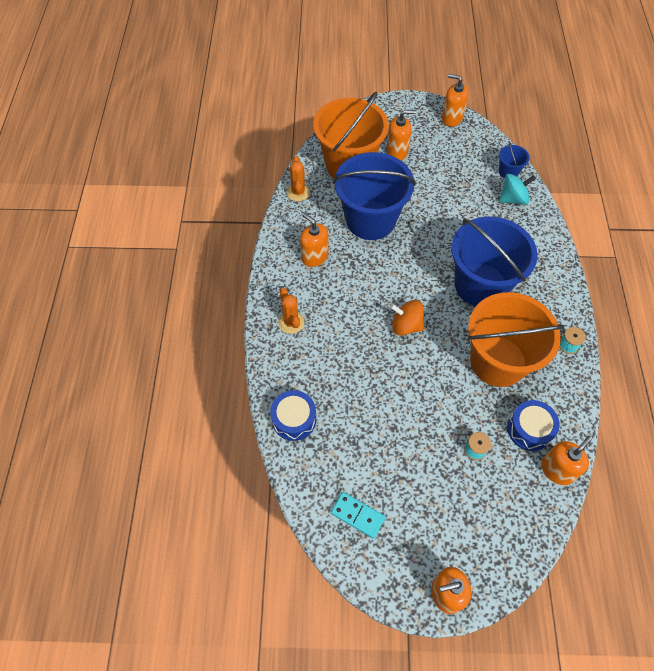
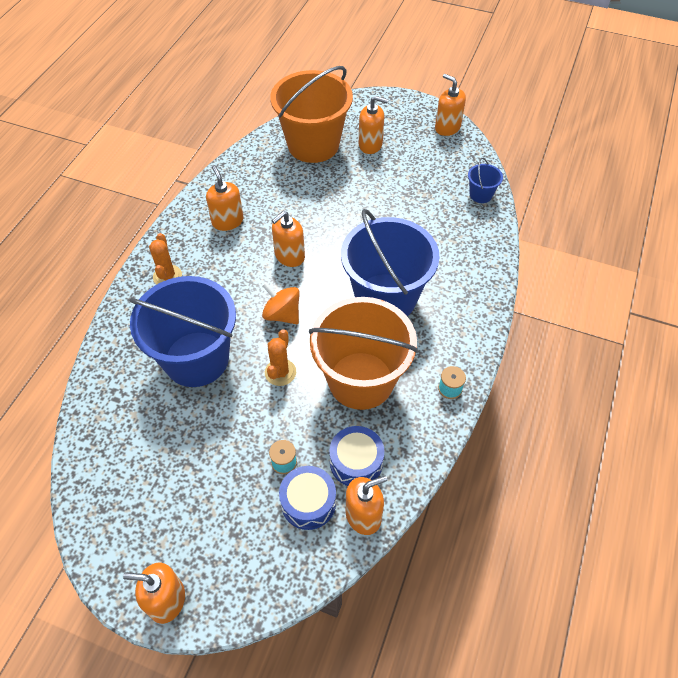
camera: 20 degrees right, 5 degrees down
blue drum [270,390,316,441] -> blue drum moved to [279,466,336,530]
orange cactus [287,156,310,201] -> orange cactus moved to [265,329,296,386]
turquoise domino [331,492,386,539] -> none
blue bucket [333,152,416,240] -> blue bucket moved to [129,276,236,387]
turquoise spinning top [499,174,536,205] -> none
none -> orange soap dispenser [272,211,305,267]

